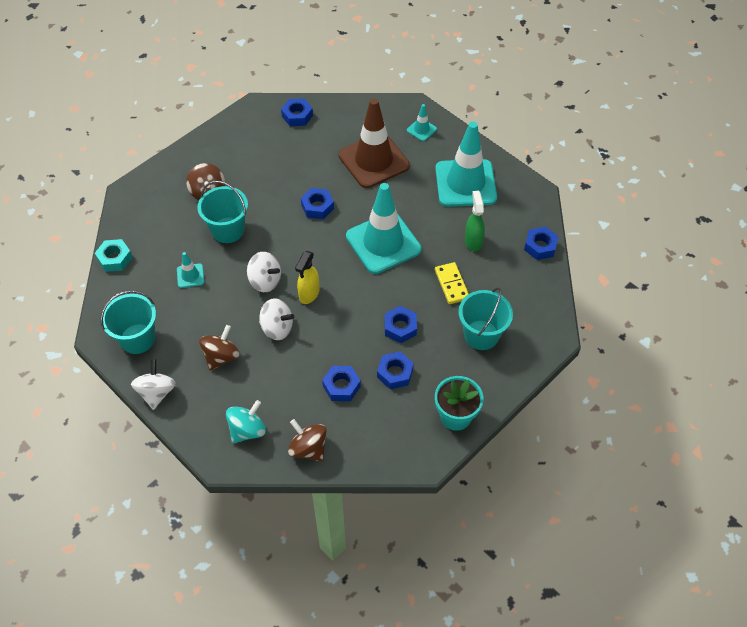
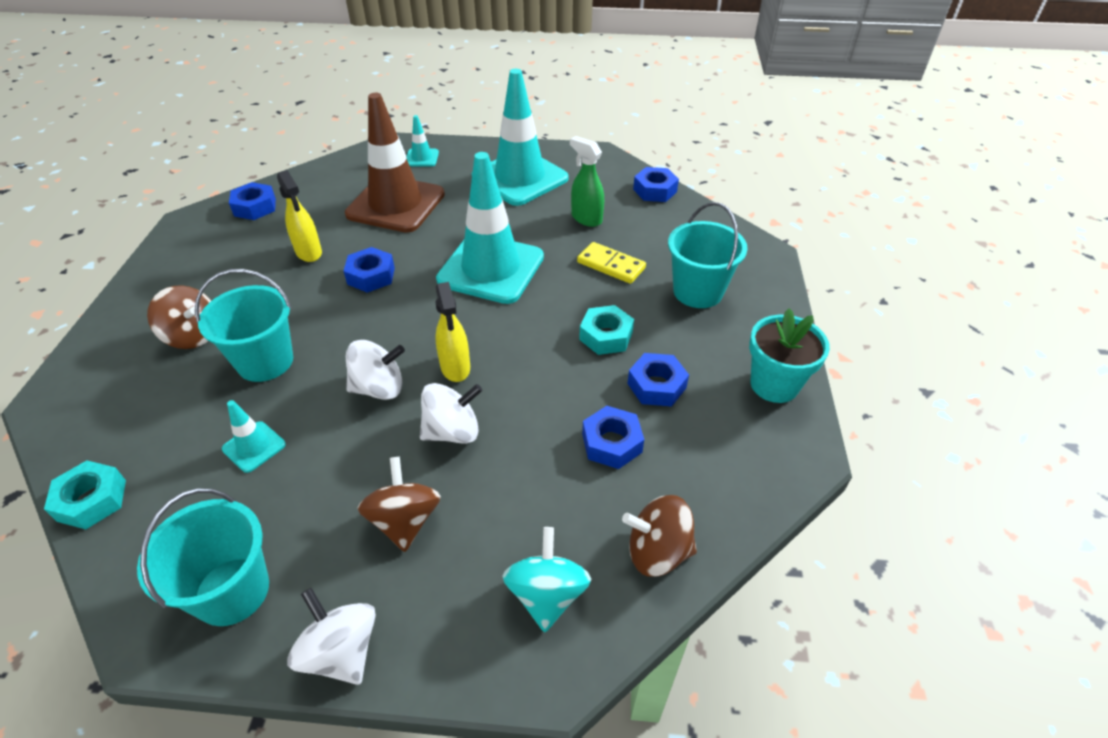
camera: 40 degrees left, 10 degrees down
blue nut [385,306,417,343] -> turquoise nut [579,305,634,355]
none -> yellow spray bottle [277,170,322,262]

